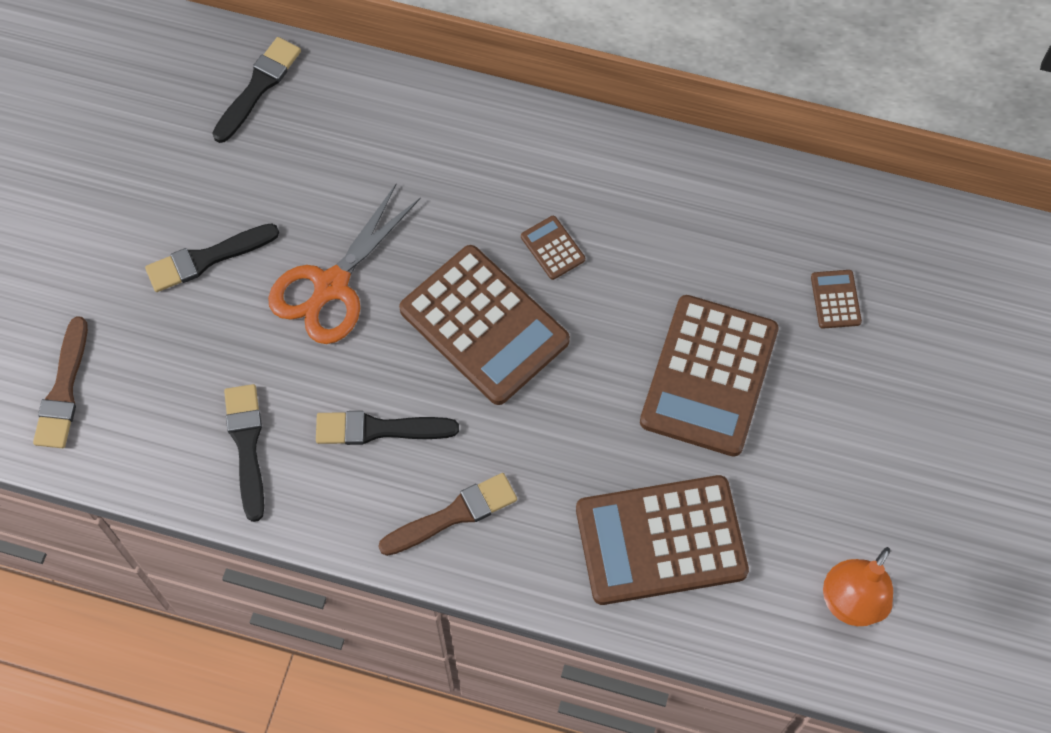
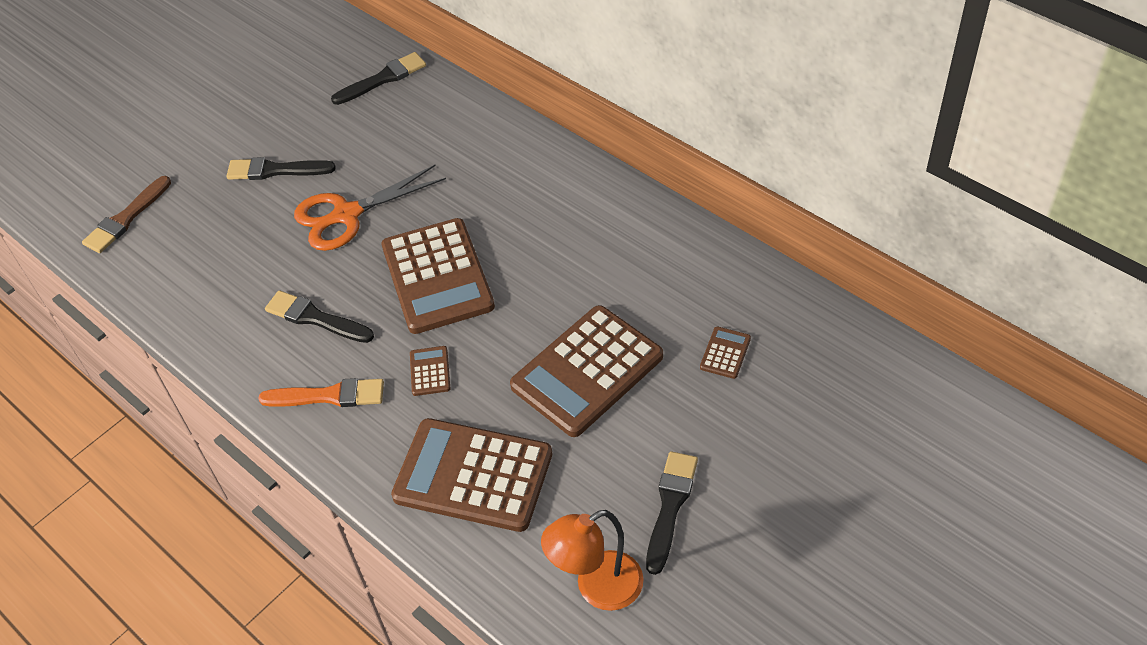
camera: 30 degrees right, 15 degrees down
black brush [224,384,264,522] -> black brush moved to [646,451,698,575]
brown brush [378,473,517,556] -> orange brush [258,378,384,407]
brown calculator [521,216,585,280] -> brown calculator moved to [410,346,450,396]

